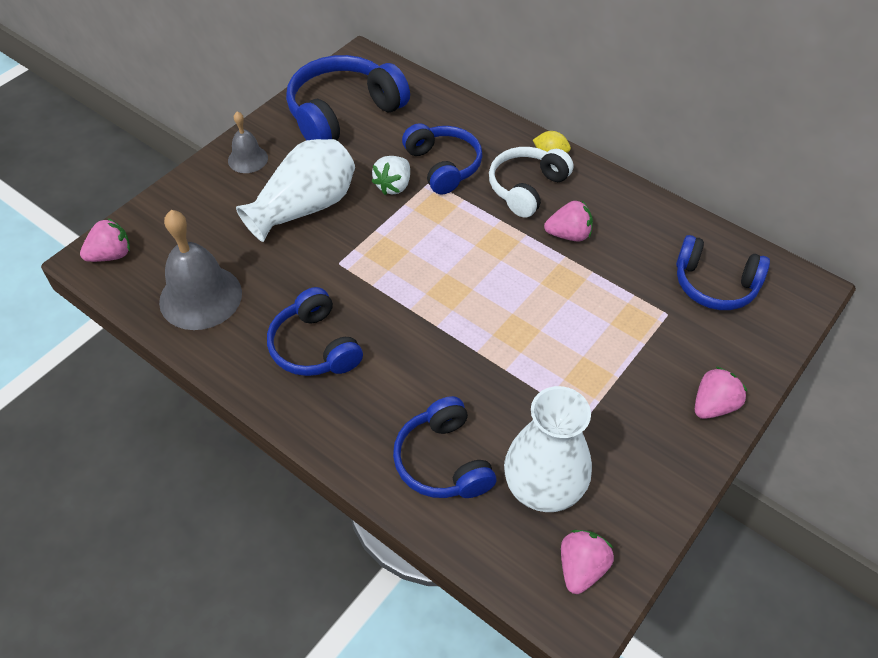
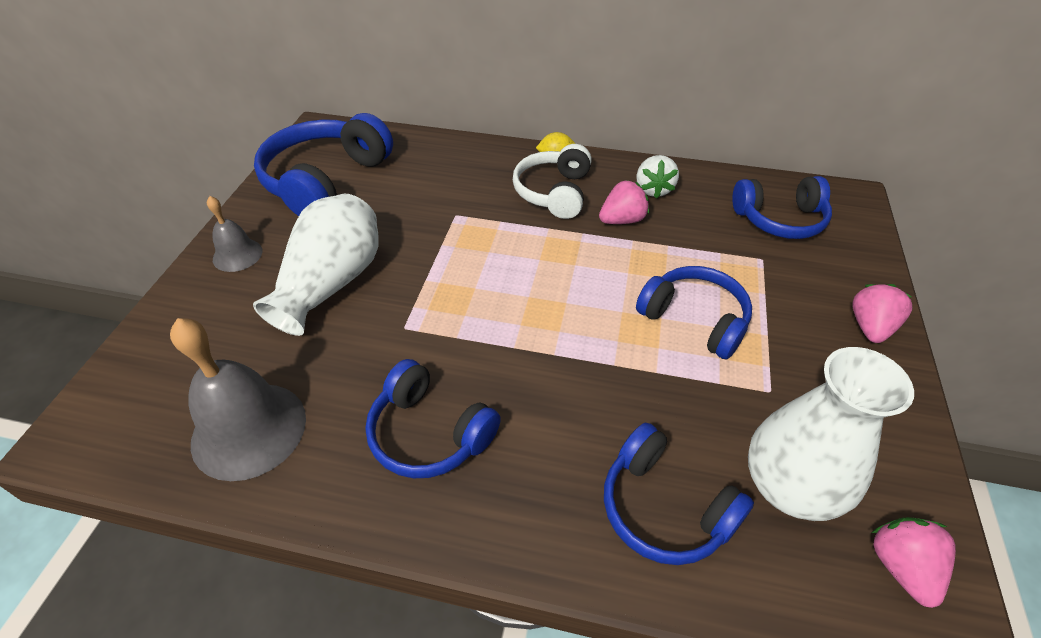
camera: 25 degrees left, 5 degrees down
pink strawberry [80,218,130,262] -> none
white strawberry [371,156,410,195] -> white strawberry moved to [636,155,679,199]
blue headphones [402,123,483,194] -> blue headphones moved to [636,266,752,359]

